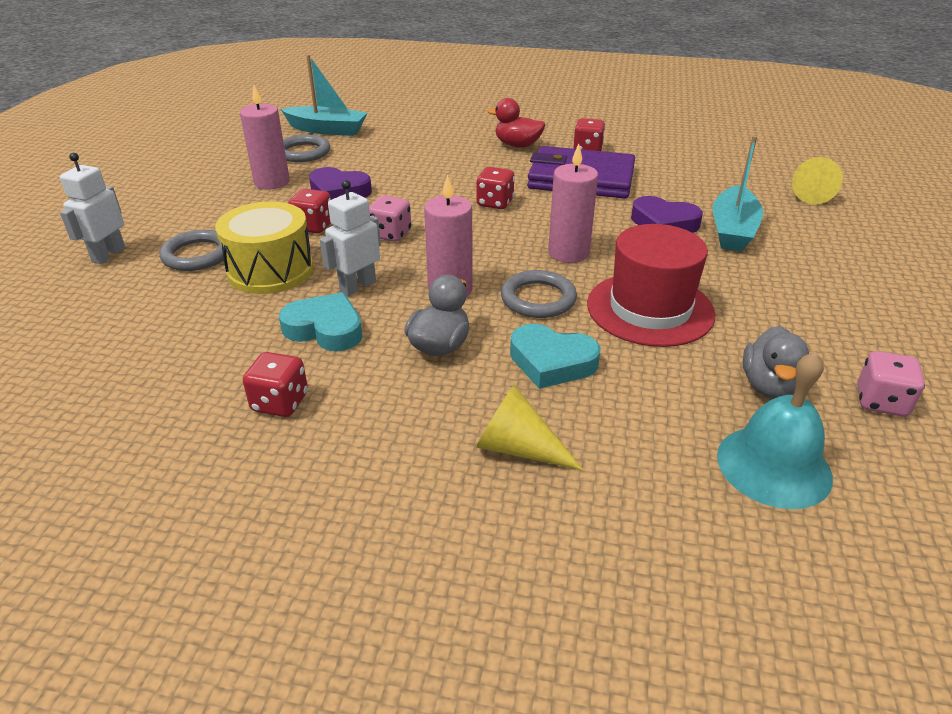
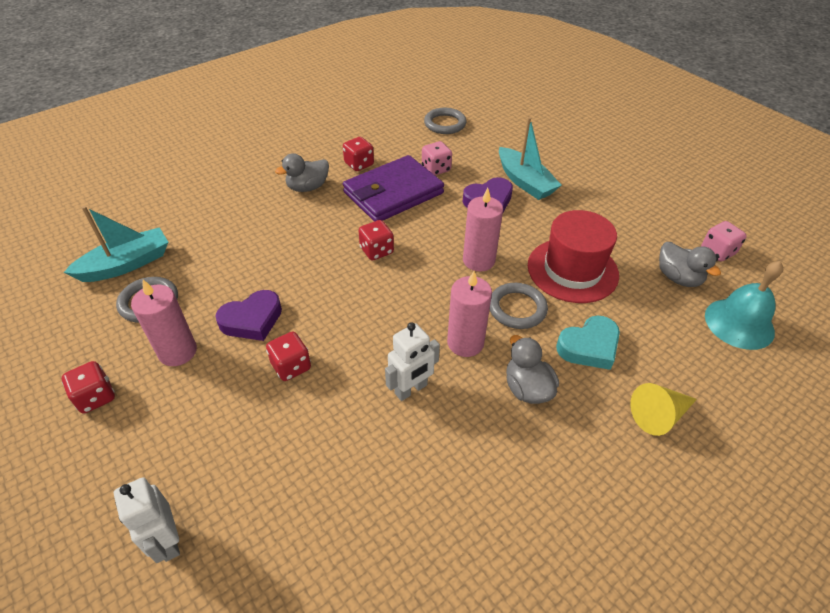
camera: 50 degrees left, 10 degrees up
grey ring [159,230,224,271] -> grey ring moved to [424,108,466,134]
yellow drum [215,201,313,294] -> none
red dice [243,352,308,417] -> red dice moved to [62,361,115,414]
turquoise heart [279,292,362,351] -> none
white robot [320,180,381,296] -> white robot turned 120 degrees counterclockwise [385,322,440,401]
pink dice [369,196,411,242] -> pink dice moved to [422,141,452,175]
red duck [487,98,545,147] -> grey duck [275,153,329,192]
yellow cone [792,157,843,204] -> none

